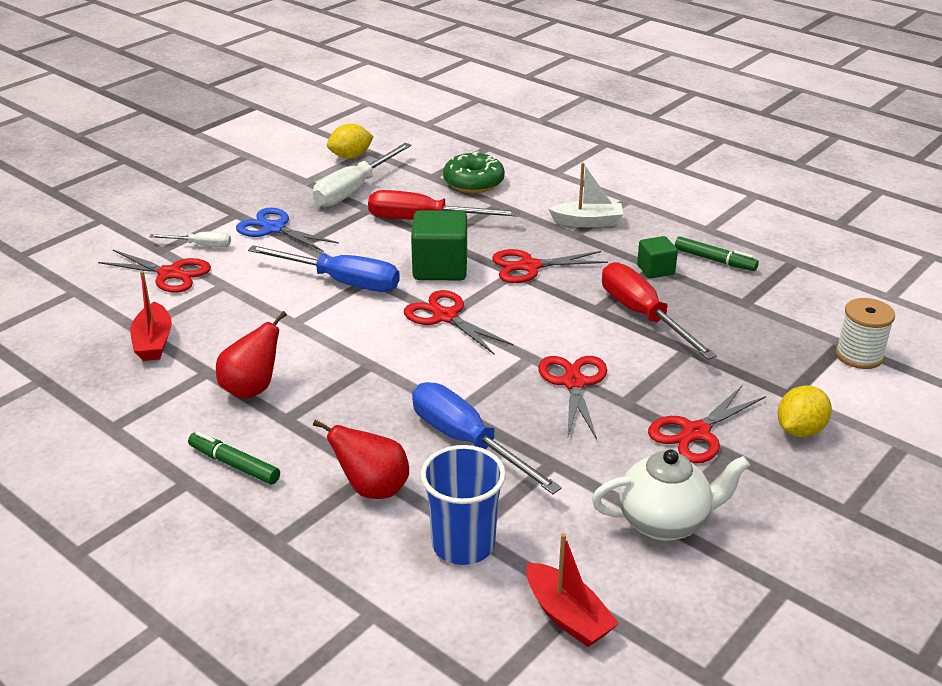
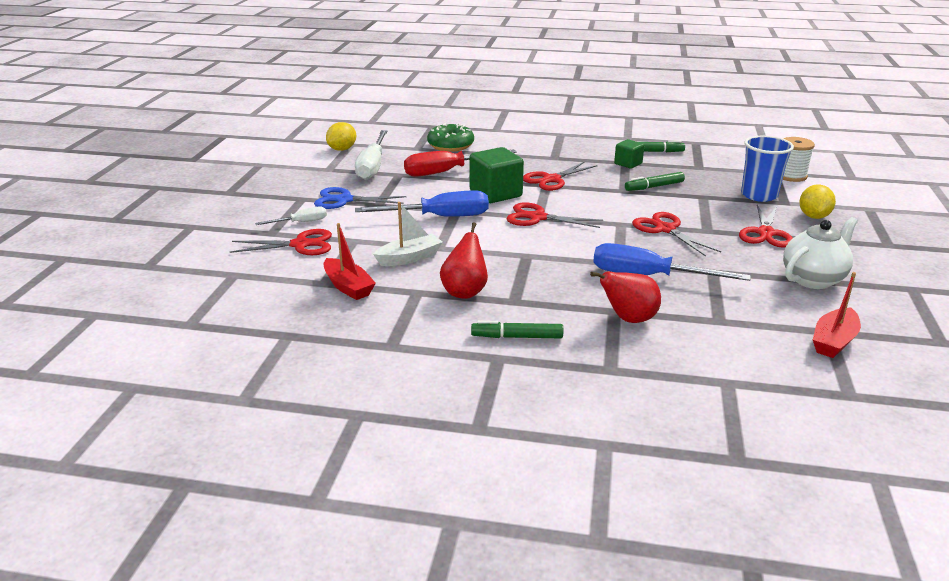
camera: 30 degrees left, 5 degrees down
blue cup [421,445,506,565] -> blue cup moved to [741,136,794,202]
red boat [526,533,619,647] -> red boat turned 105 degrees clockwise [813,272,861,358]
white boat [549,162,624,227] -> white boat moved to [373,202,443,266]
red screwdriver [602,262,717,360] -> green marker [625,172,685,191]

